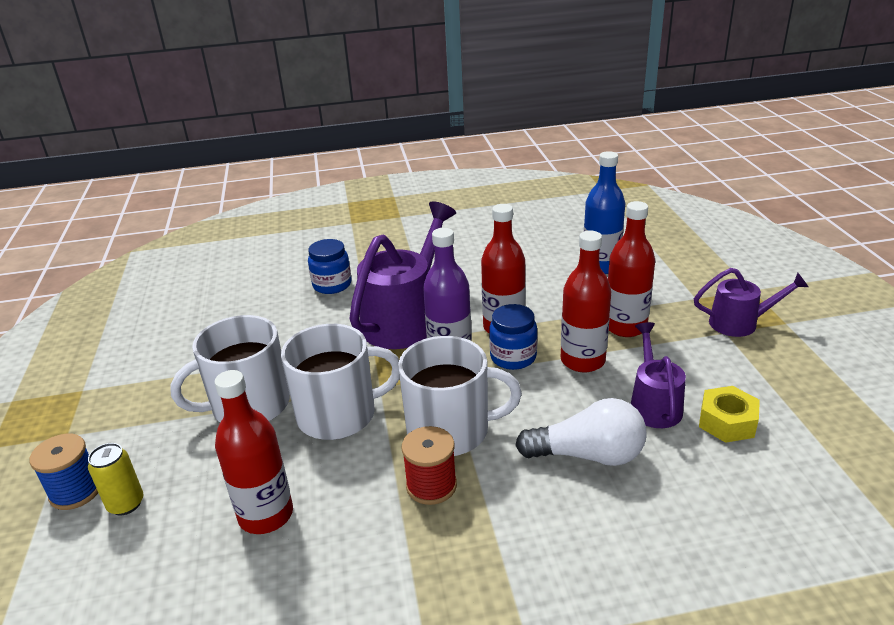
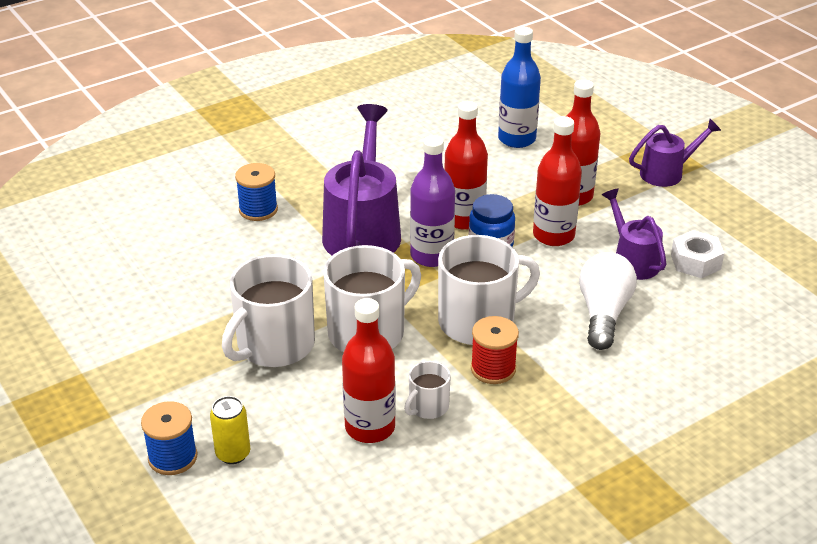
camera: 25 degrees left, 5 degrees up
blue jar [308,239,351,294] -> blue spool [235,163,278,221]
white light bulb [515,398,647,466] -> white light bulb turned 60 degrees counterclockwise [579,252,637,350]
yellow nut [699,386,760,443] -> white nut [671,230,724,278]
none -> white mug [404,361,451,419]

